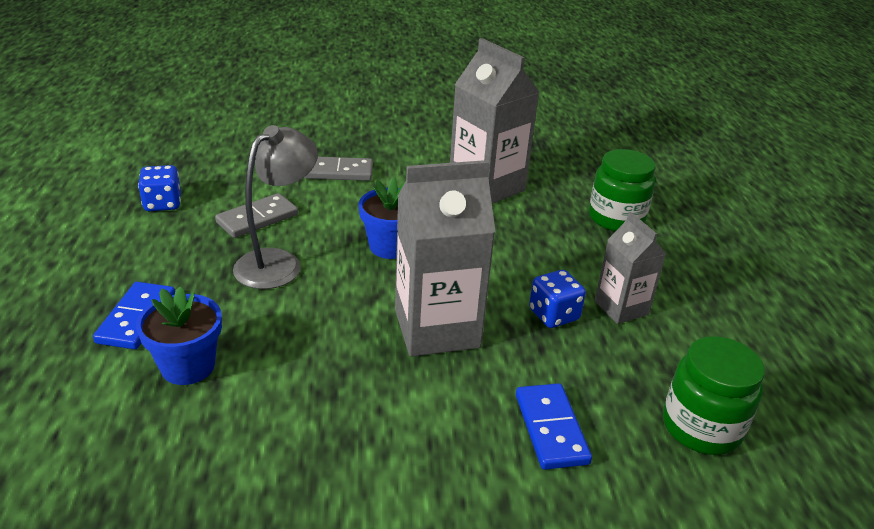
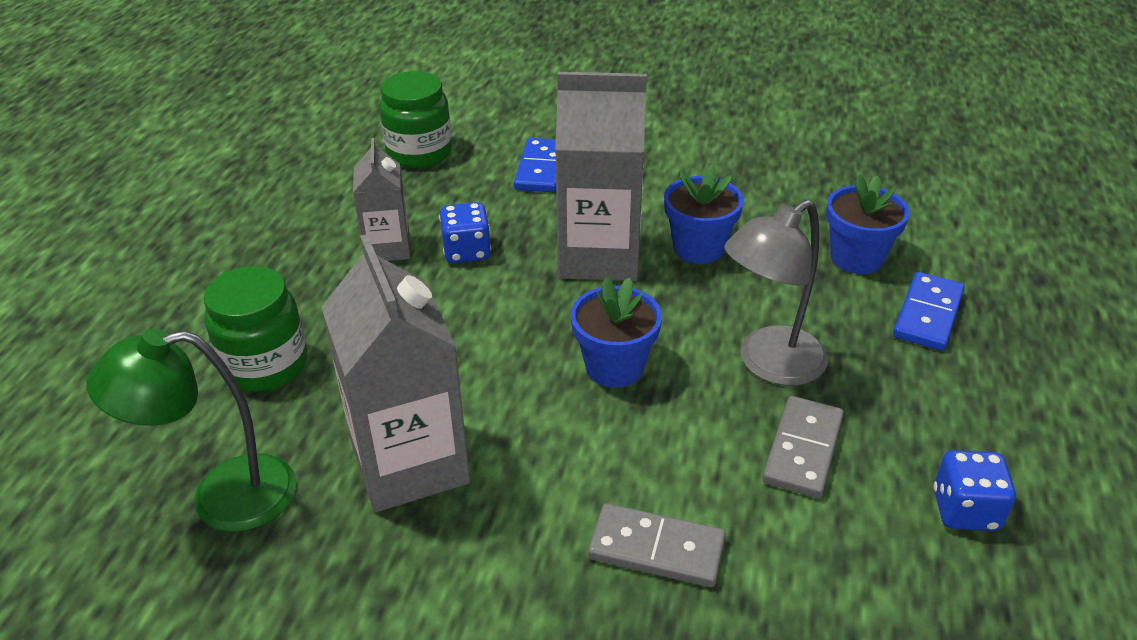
camera: 160 degrees left, 5 degrees up
grey domino [215,193,298,238] -> grey domino turned 45 degrees counterclockwise [762,396,844,498]
none -> green lamp [86,329,296,532]
none -> blue flower pot [664,165,744,264]

